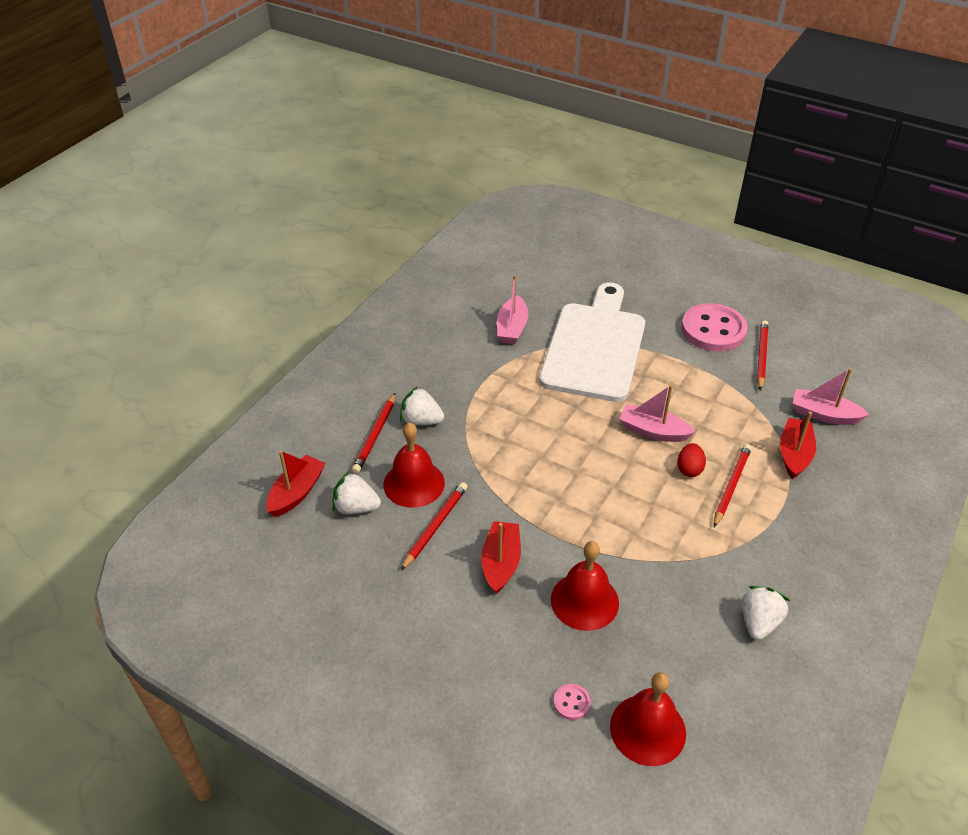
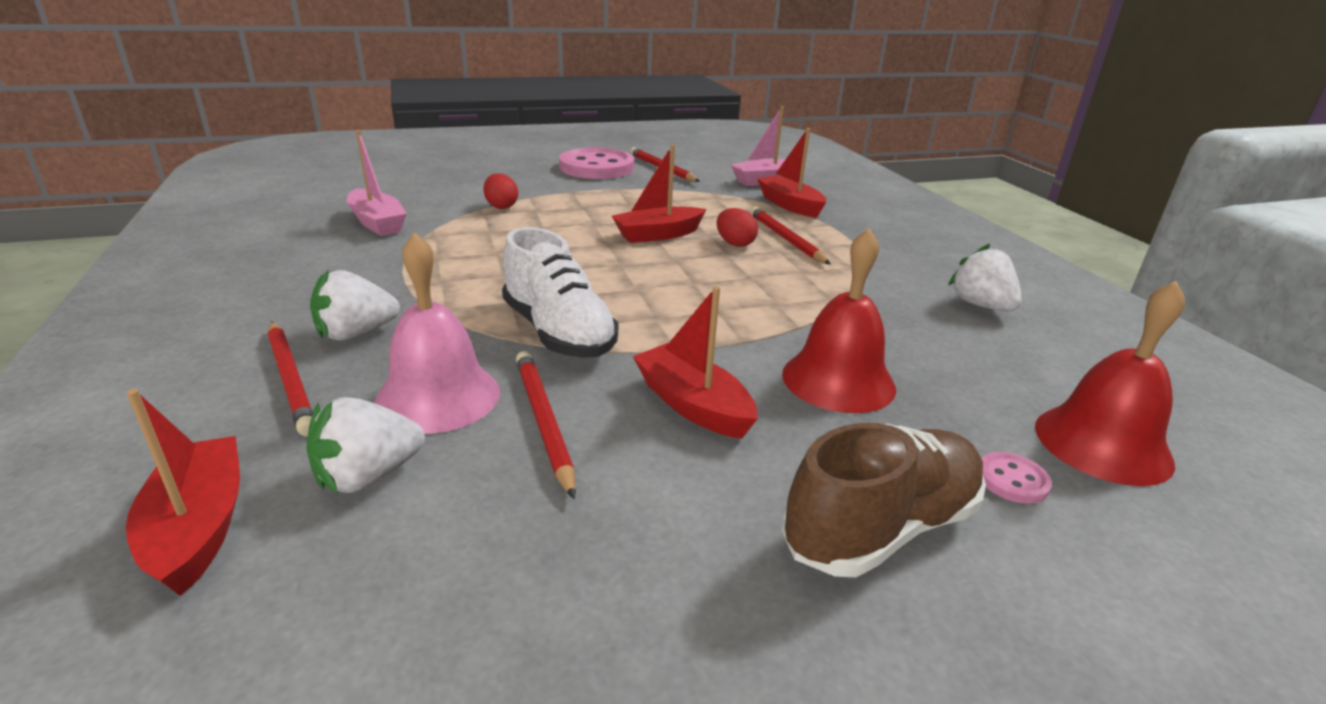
camera: 50 degrees left, 15 degrees down
red bell [383,422,445,508] -> pink bell [374,232,500,434]
white cutting board [539,283,645,402] -> red egg [483,173,518,209]
pink boat [620,385,695,442] -> red boat [612,145,706,243]
none -> white shoe [502,227,618,358]
none -> brown shoe [782,423,986,577]

